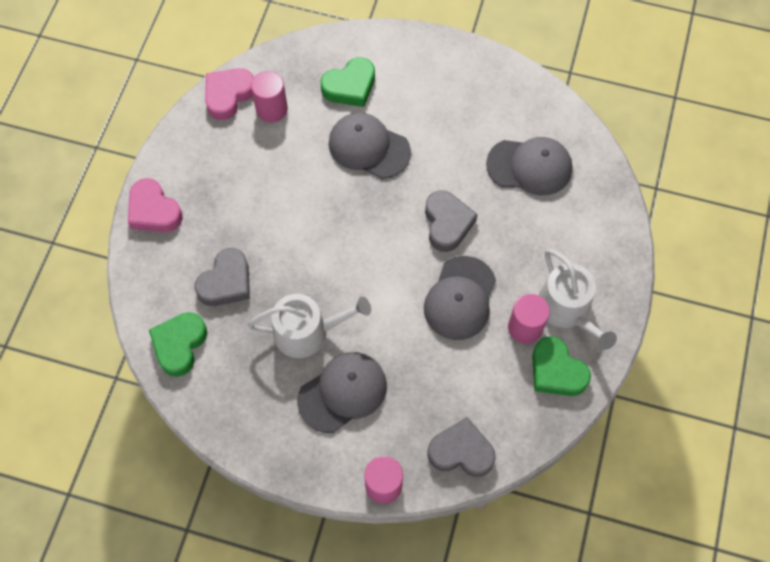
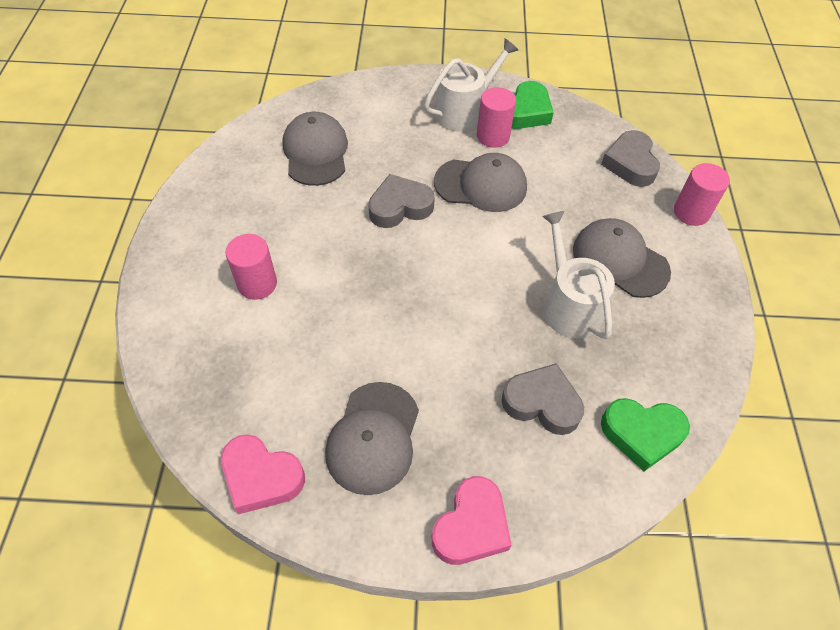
camera: 105 degrees left, 10 degrees down
pink cylinder [251,71,288,123] -> pink cylinder moved to [225,234,277,300]
green heart [321,57,375,107] -> none
grey cap [329,112,411,179] -> grey cap moved to [325,382,419,495]

